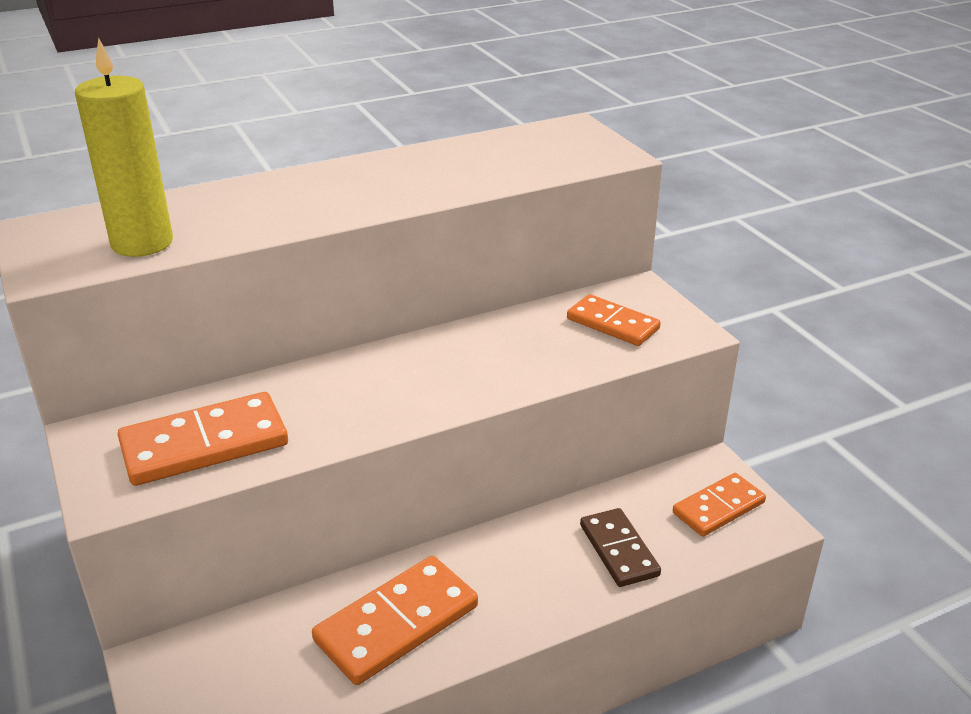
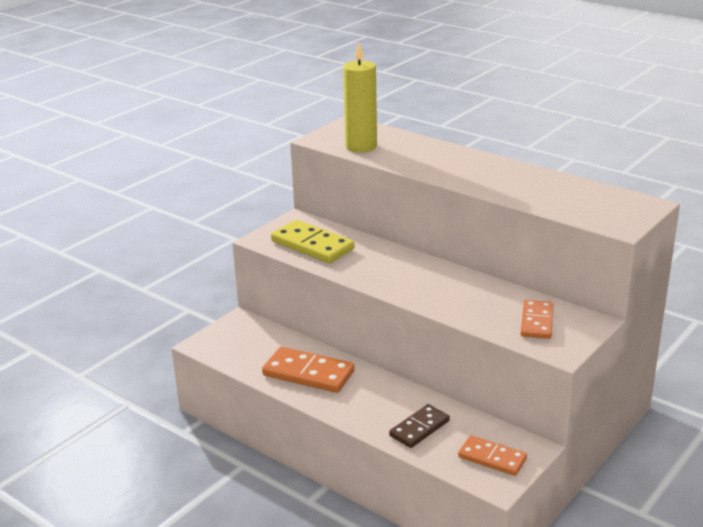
camera: 65 degrees right, 5 degrees down
orange domino [118,392,288,486] -> yellow domino [271,220,355,263]

